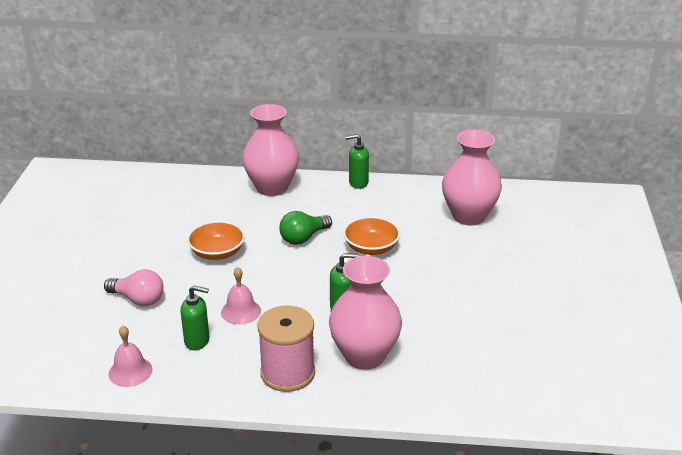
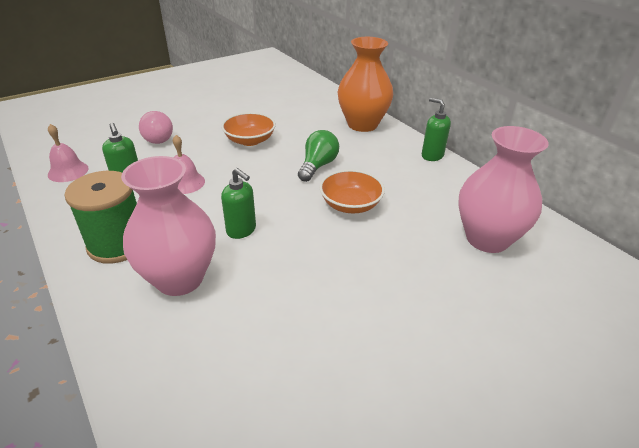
camera: 50 degrees right, 5 degrees up
pink vase [242,104,299,196] -> orange vase [338,37,393,132]
pink spool [257,306,315,392] -> green spool [64,171,137,264]
green light bulb [279,211,332,245] -> green light bulb turned 105 degrees clockwise [298,130,339,182]

